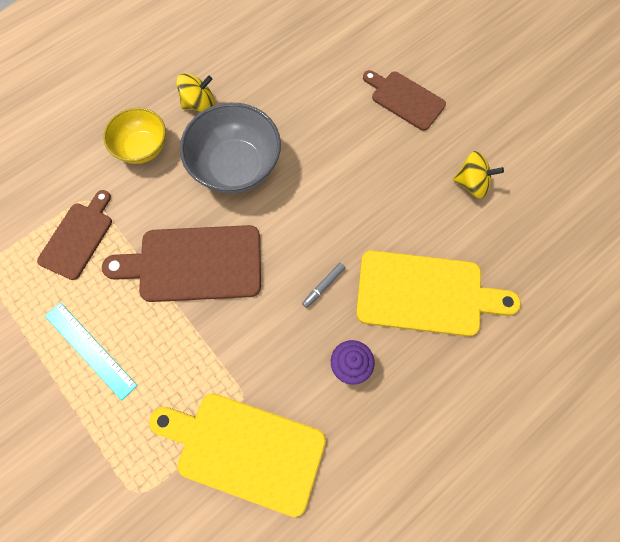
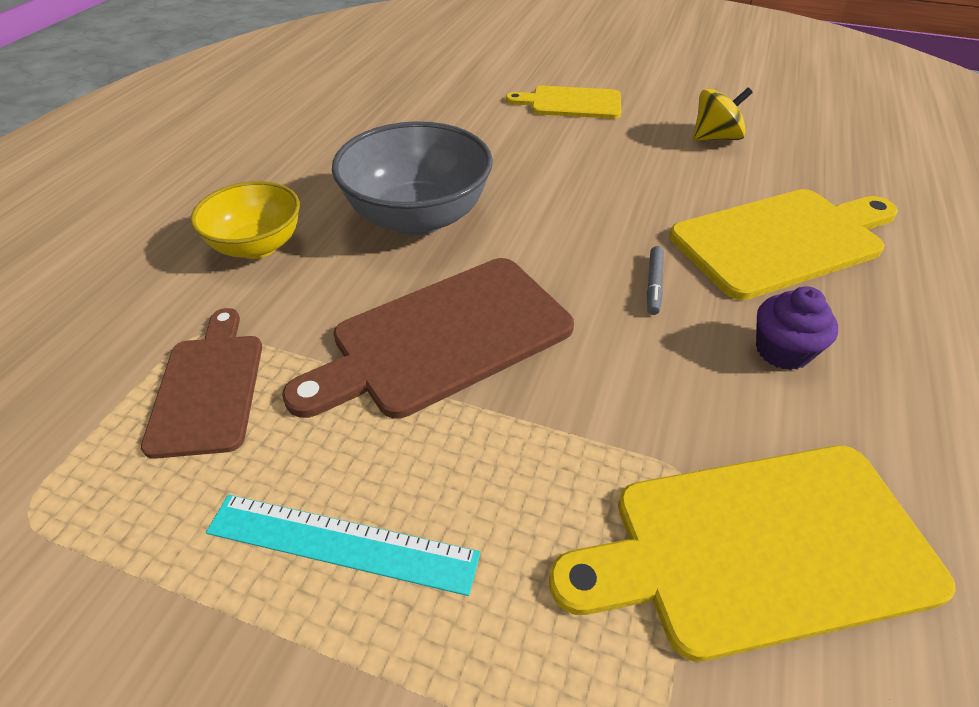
camera: 30 degrees left, 25 degrees down
yellow spinning top [176,73,215,112] -> none
brown cutting board [363,70,446,131] -> yellow cutting board [506,86,621,119]

